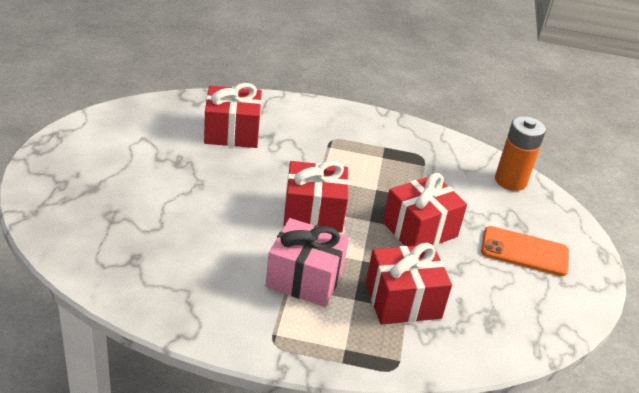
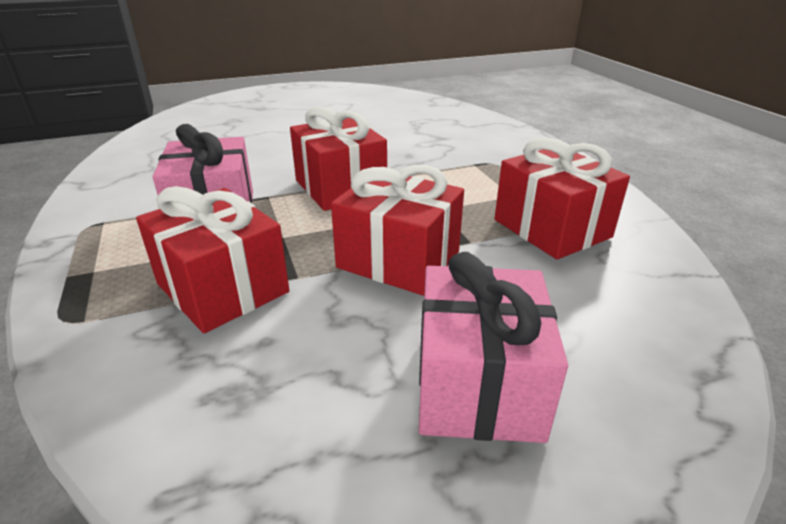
camera: 65 degrees right, 5 degrees down
red gift [204,83,262,148] -> red gift moved to [495,137,630,259]
orange phone [481,226,569,276] -> pink gift [419,252,568,443]
orange battery [495,116,546,191] -> none

